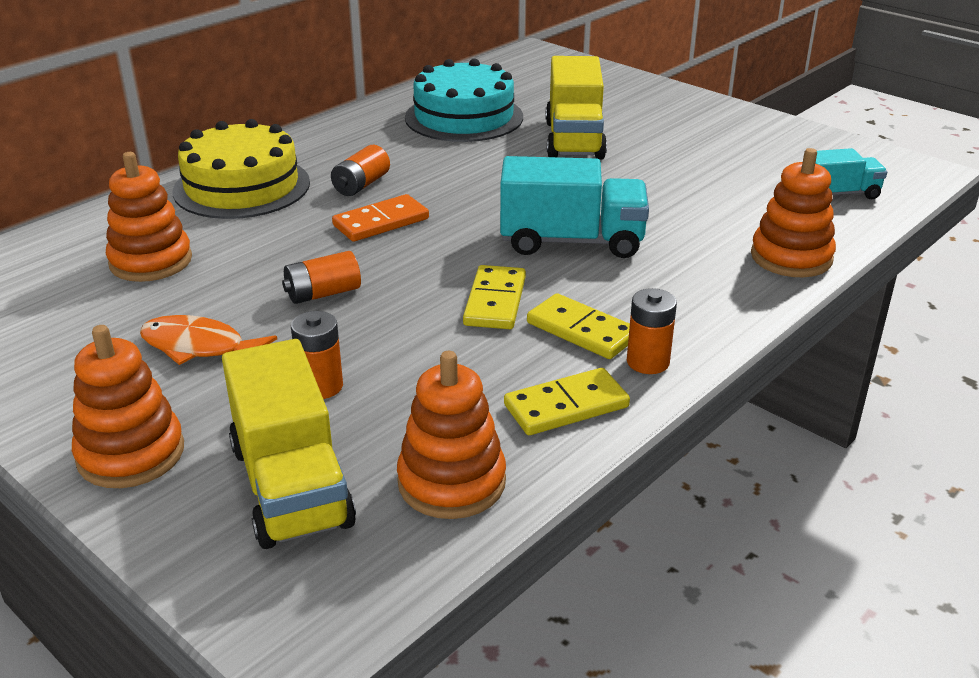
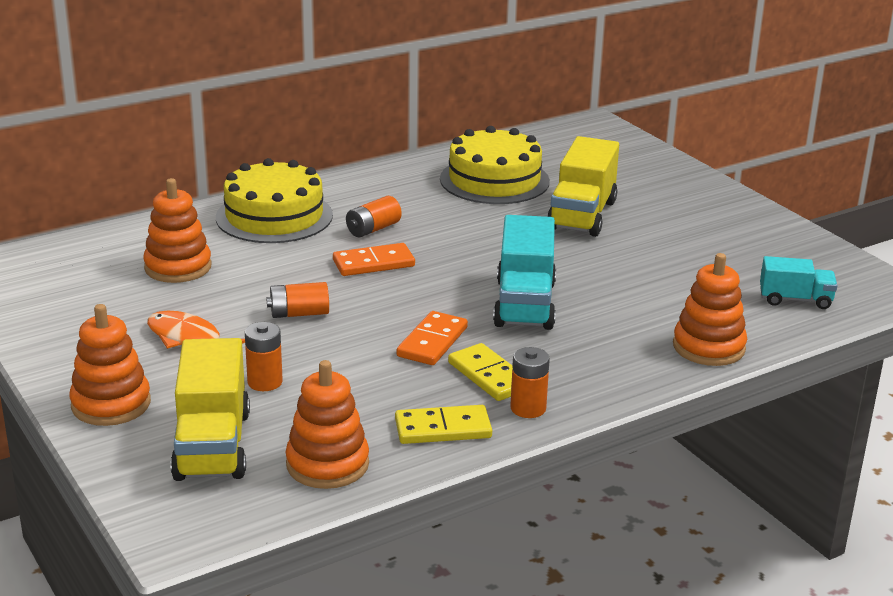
camera: 15 degrees right, 5 degrees down
turquoise cake [405,58,523,142] -> yellow cake [440,126,550,204]
yellow domino [463,265,526,329] -> orange domino [397,311,468,365]
turquoise truck [500,156,649,258] -> turquoise truck turned 75 degrees clockwise [493,215,556,330]

